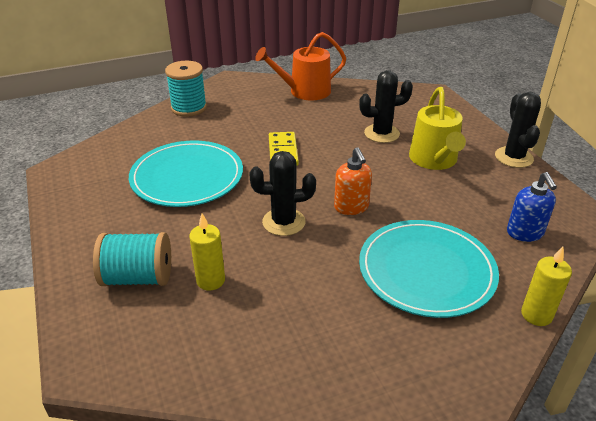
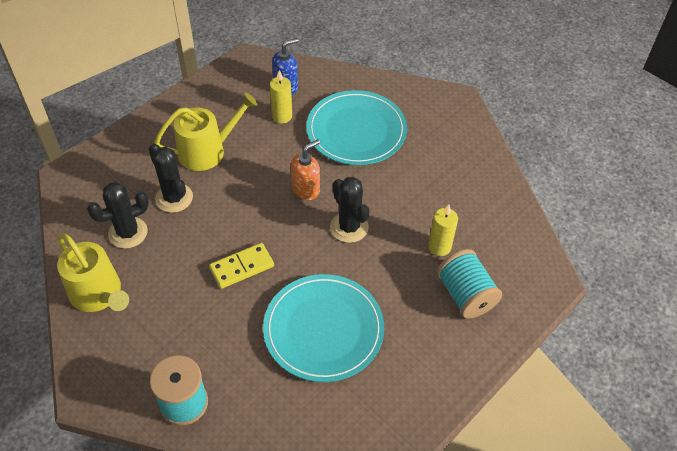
camera: 115 degrees left, 15 degrees up
orange watering can [255,32,346,100] -> yellow watering can [57,233,129,312]
black cactus [495,92,541,168] -> black cactus moved to [87,182,149,249]
yellow candle [521,246,572,326] -> yellow candle moved to [270,70,292,123]

